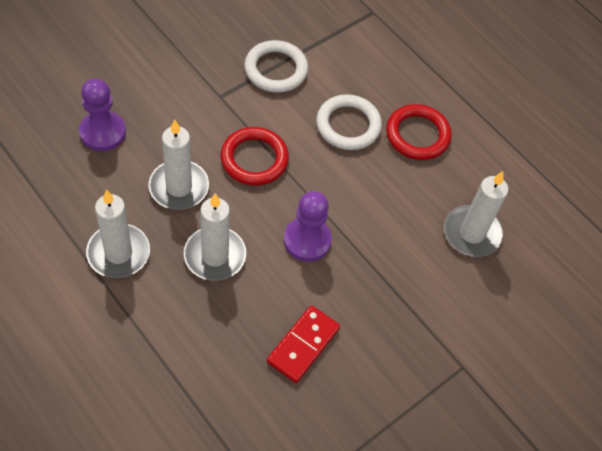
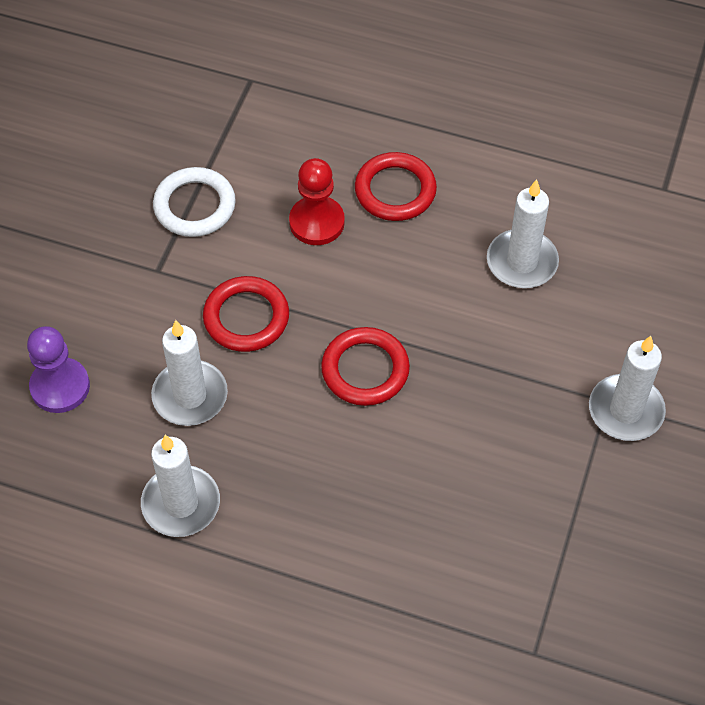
camera: 25 degrees left, 0 degrees up
white candle [184,193,246,281] -> white candle moved to [589,336,666,441]
red domino [267,305,340,383] -> none
purple pawn [284,191,332,262] -> red ring [321,327,410,406]
white ring [316,94,382,150] -> red pawn [289,158,345,245]

